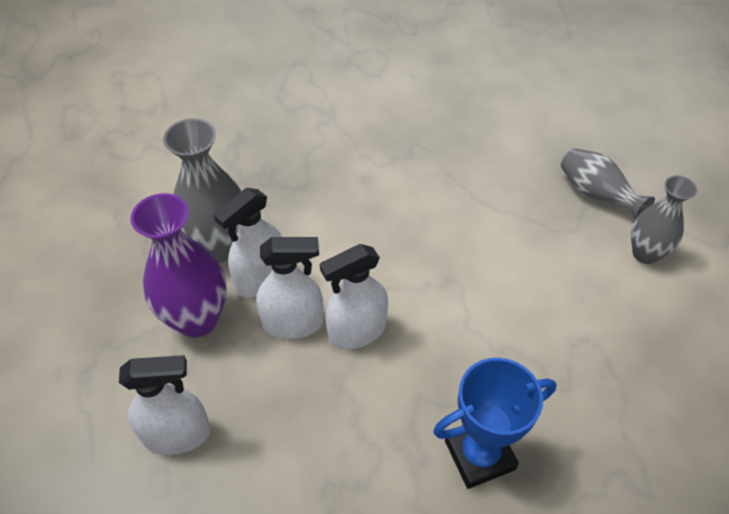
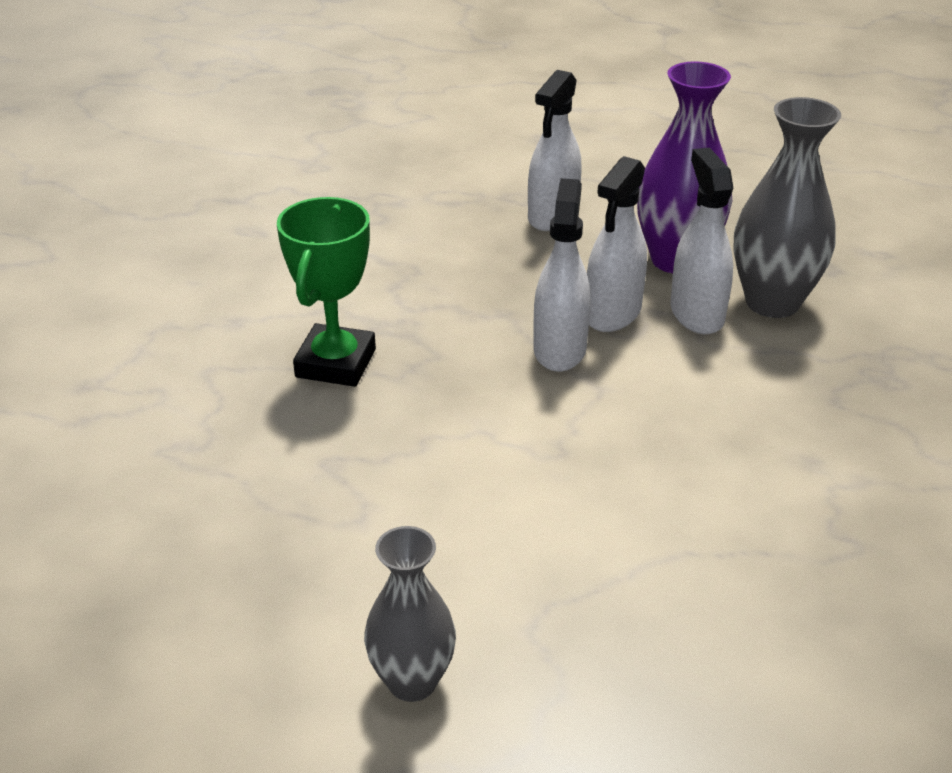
camera: 125 degrees right, 15 degrees down
blue trophy [433,358,557,489] -> green trophy [277,197,376,387]
grey vase [561,148,655,220] -> none

